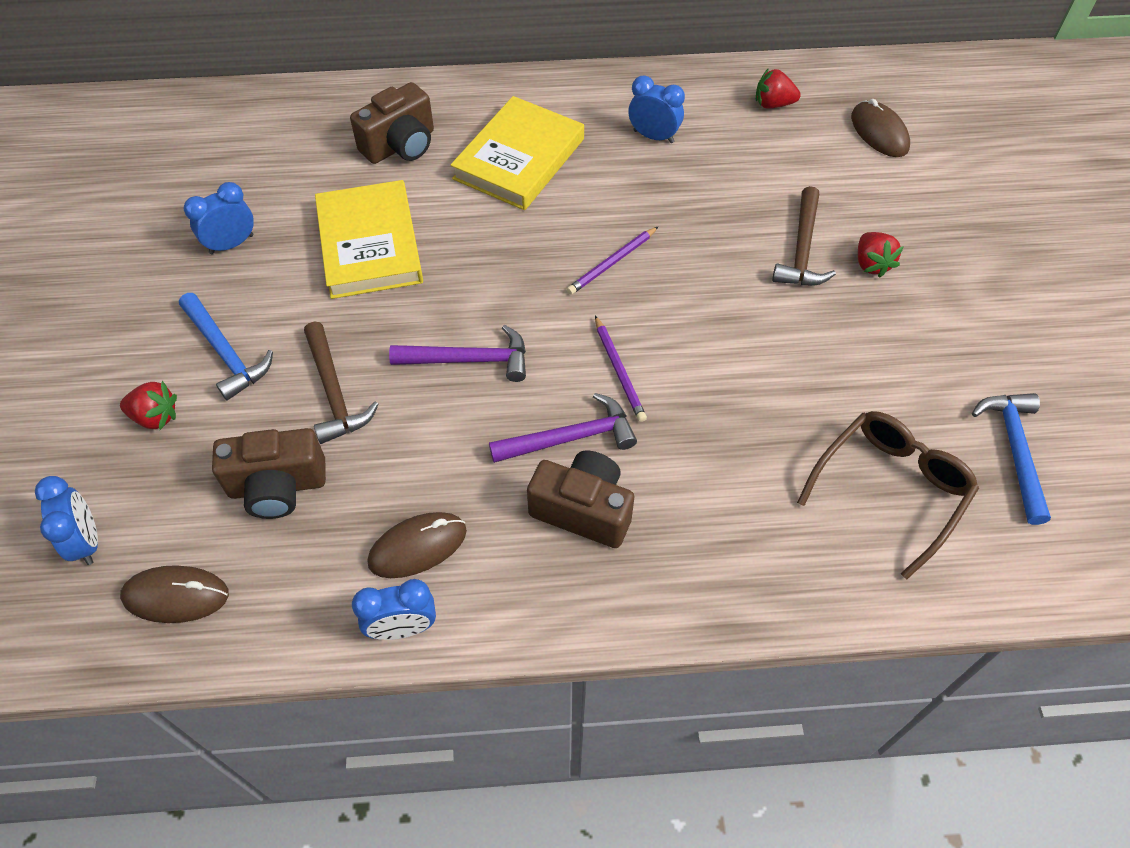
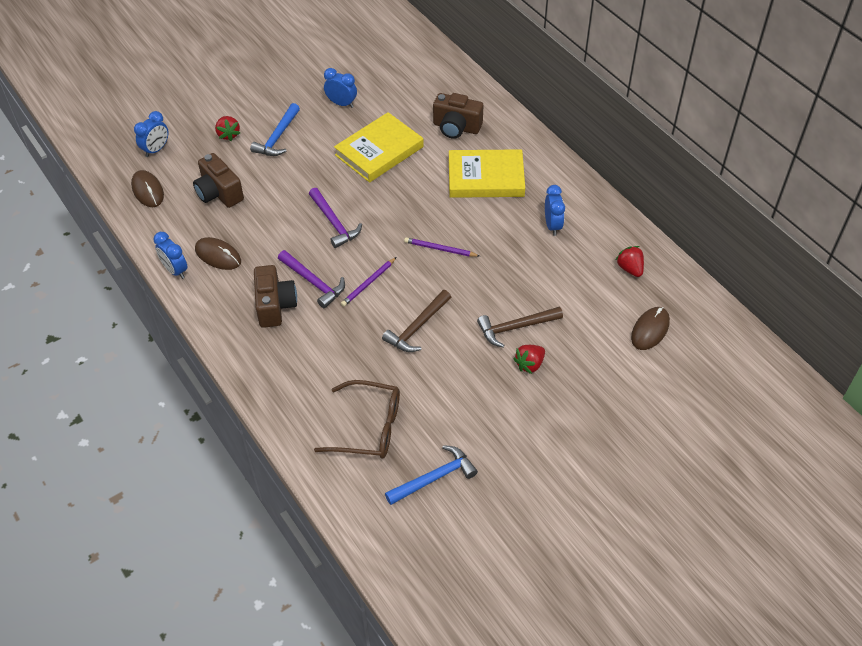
camera: 60 degrees right, 5 degrees down
brown hammer [304,322,379,444] -> brown hammer moved to [382,290,451,352]

